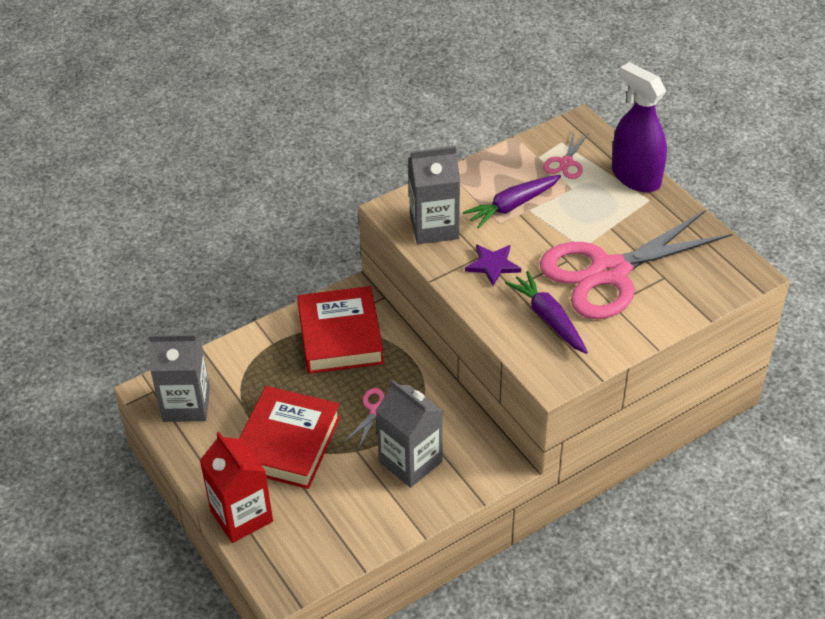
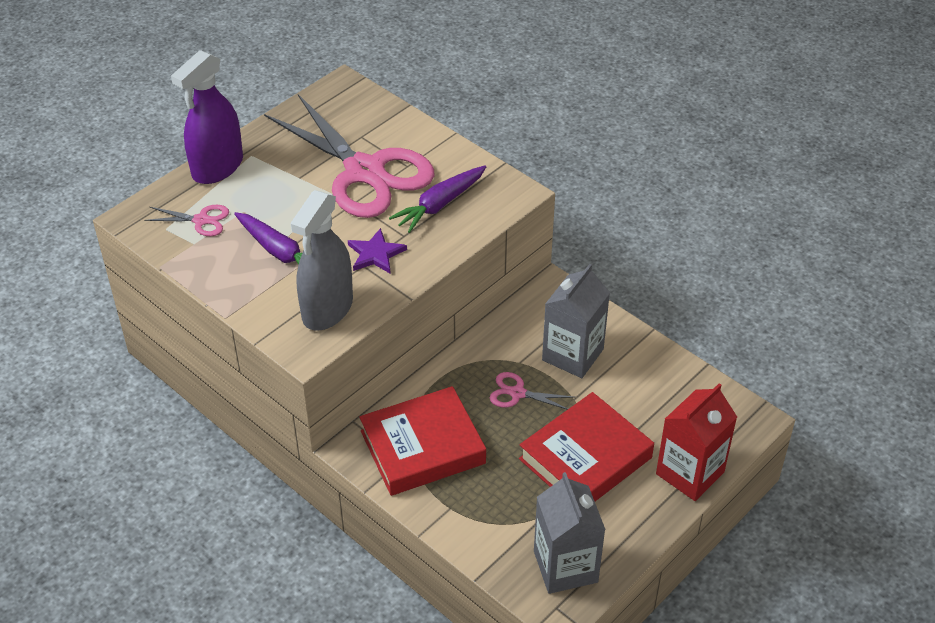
camera: 105 degrees left, 0 degrees up
red book [239,386,341,489] -> red book turned 45 degrees counterclockwise [519,392,654,501]
grey carton [408,146,460,244] -> grey spray bottle [290,190,353,331]

